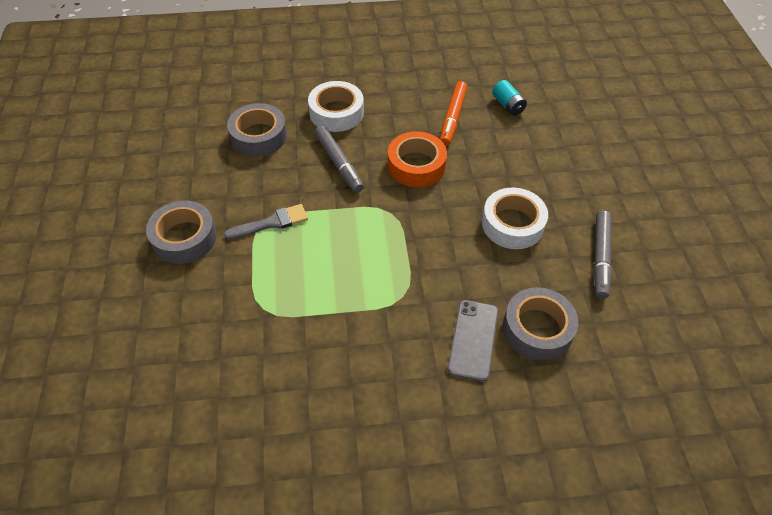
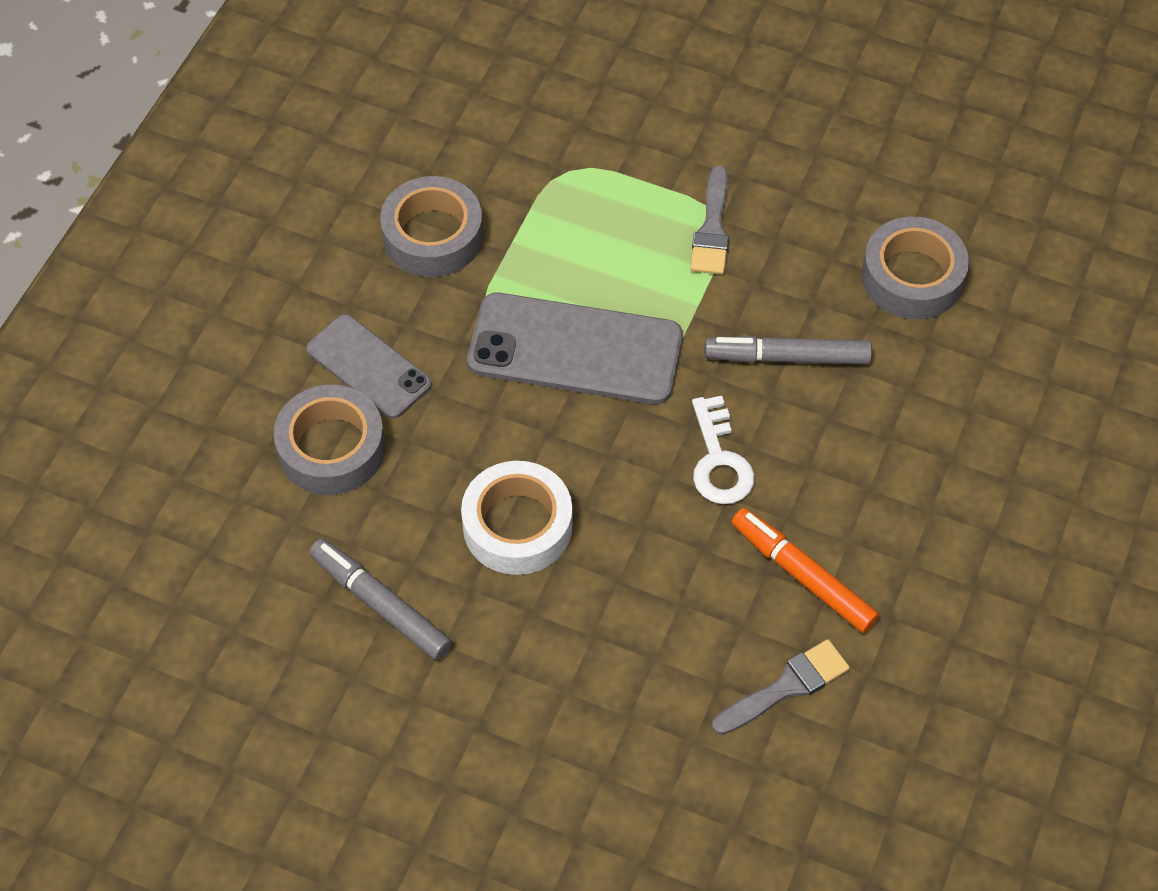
camera: 120 degrees right, 5 degrees up
grey tape [146,200,217,264] -> grey tape moved to [380,176,483,277]
white tape [308,81,364,132] -> none
orange tape [388,131,447,187] -> white key [692,396,755,504]
turquoise battery [492,80,527,116] -> grey brush [712,639,850,735]
none -> grey phone [467,293,683,404]

